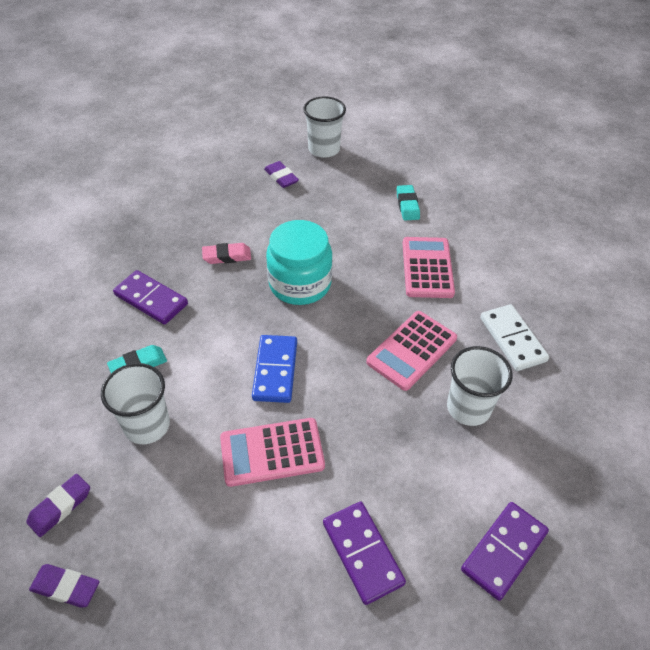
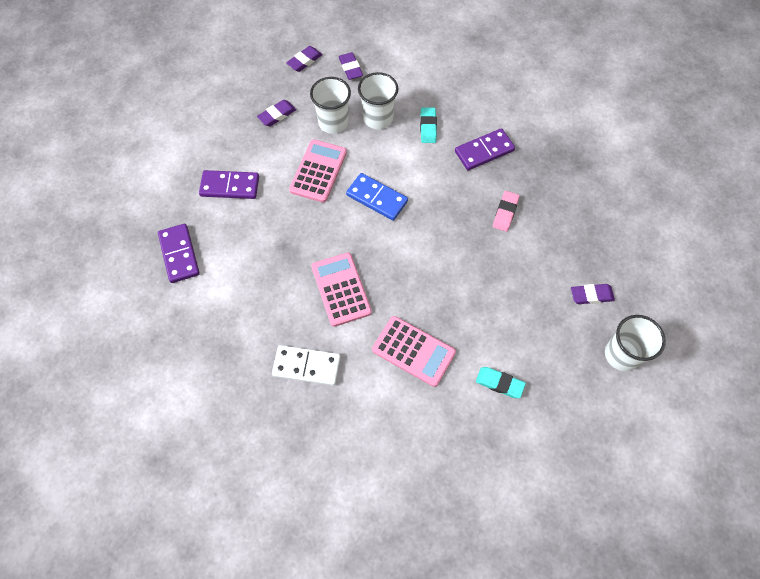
camera: 120 degrees right, 15 degrees up
turquoise jar [266,220,333,305] -> none
white cup [447,346,512,426] -> white cup moved to [310,77,351,134]
none -> purple eraser [257,100,296,126]

